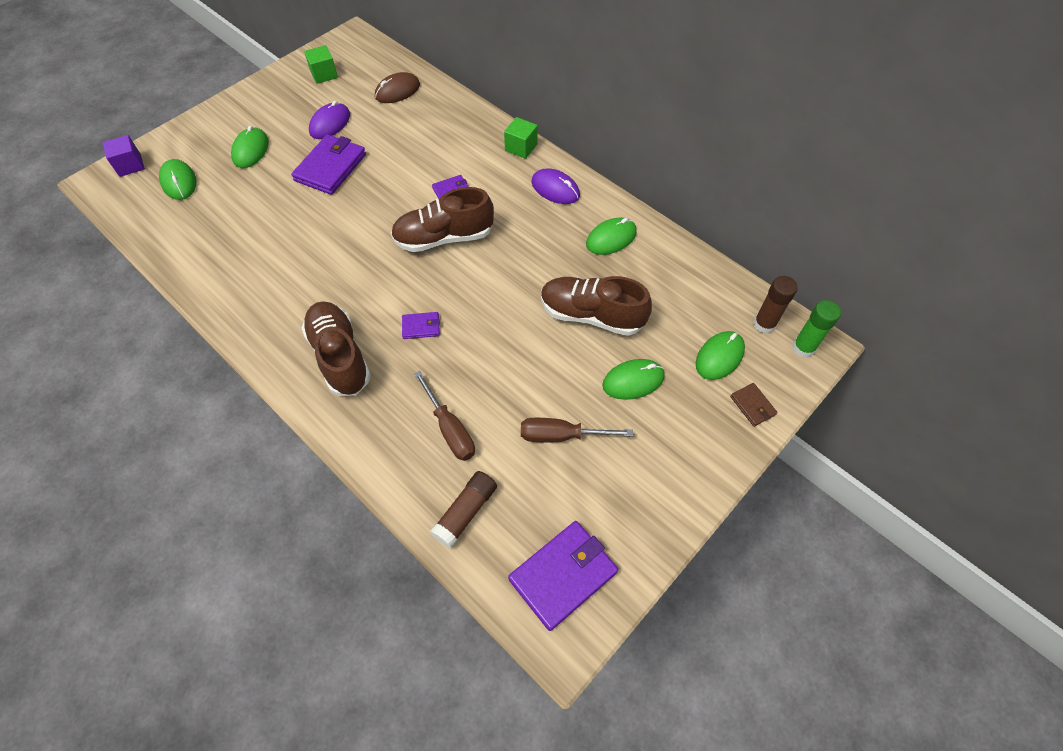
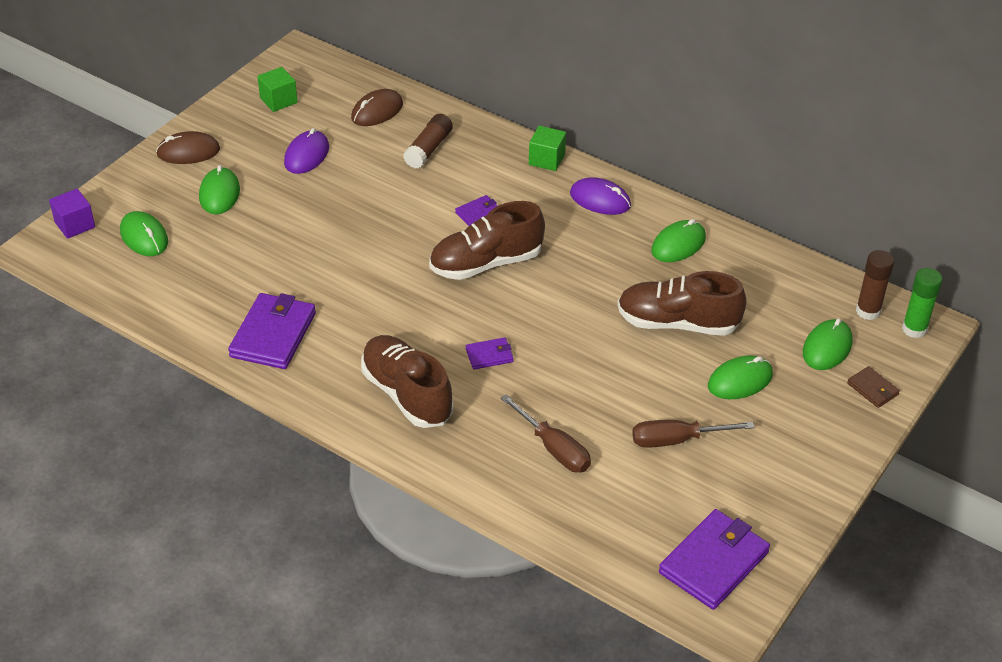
camera: 10 degrees left, 15 degrees down
purple wallet [291,134,366,195] -> purple wallet moved to [228,293,316,369]
brown glue stick [430,471,497,548] -> brown glue stick moved to [403,114,453,169]
none -> brown mouse [156,131,220,164]

